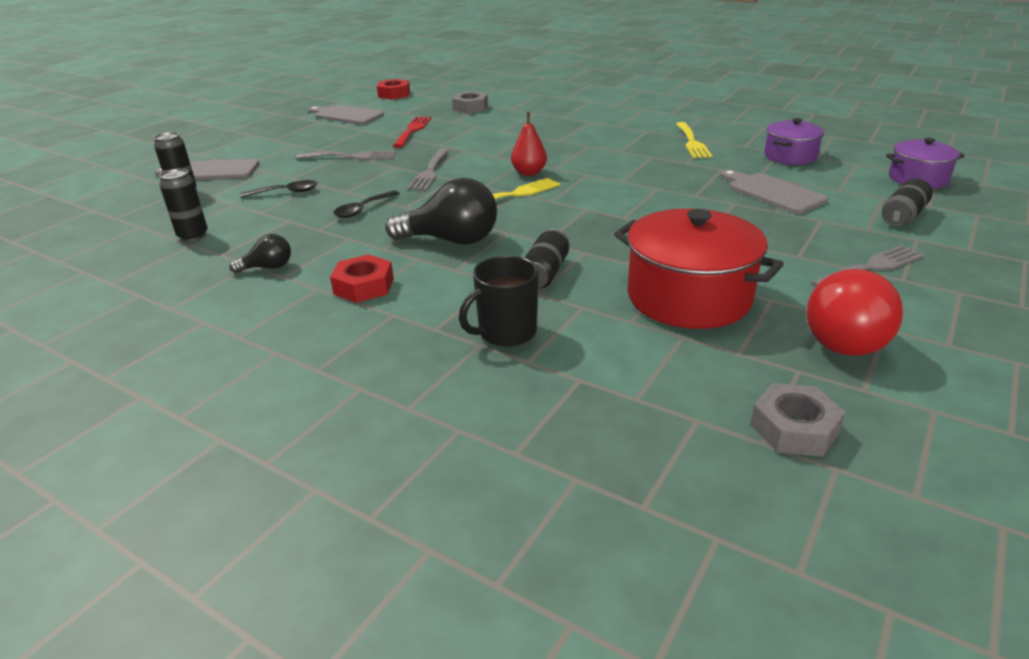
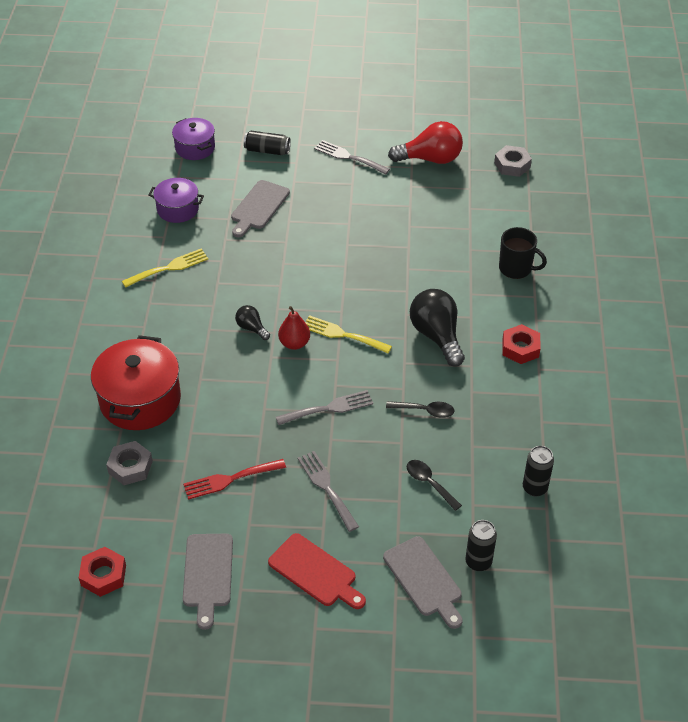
camera: 120 degrees left, 15 degrees up
black light bulb [229,234,291,273] -> black light bulb moved to [235,305,270,340]
black can [525,229,569,289] -> none
red pot [614,208,784,329] -> red pot moved to [91,335,181,430]
none -> red cutting board [268,533,366,609]

